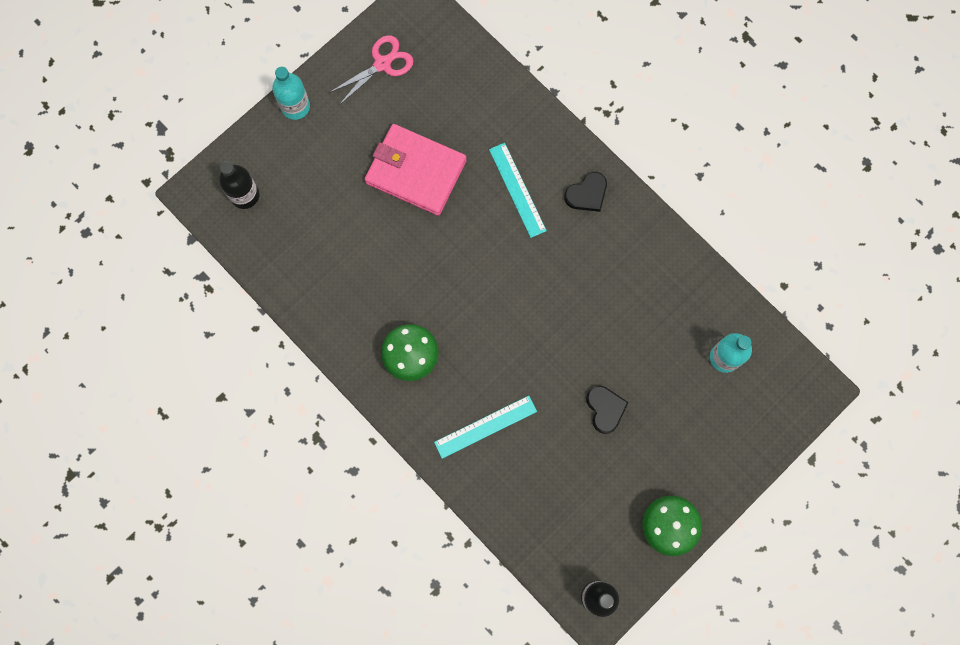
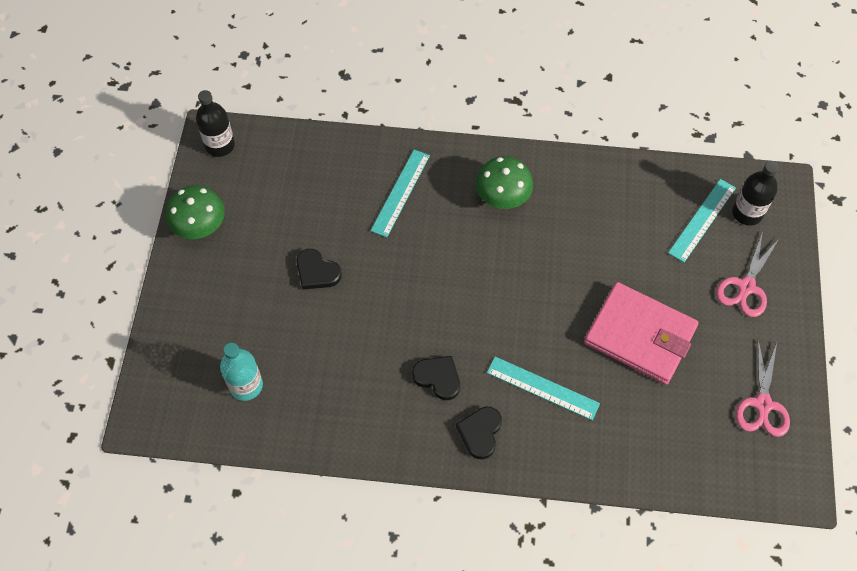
camera: 140 degrees right, 15 degrees down
turquoise bottle [272,67,310,120] -> none
pink wallet [364,124,467,216] -> pink wallet turned 45 degrees clockwise [584,282,698,385]
none -> black heart [412,356,460,400]
none -> turquoise ruler [668,179,736,262]
none -> pink scissors [716,231,779,317]

